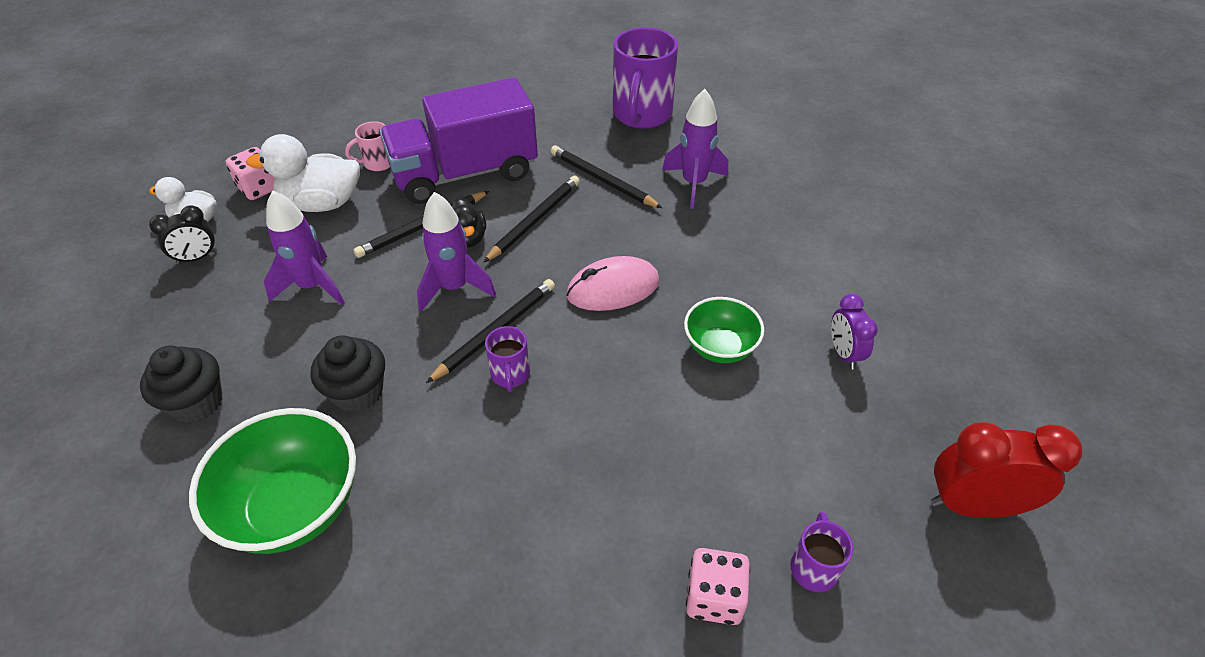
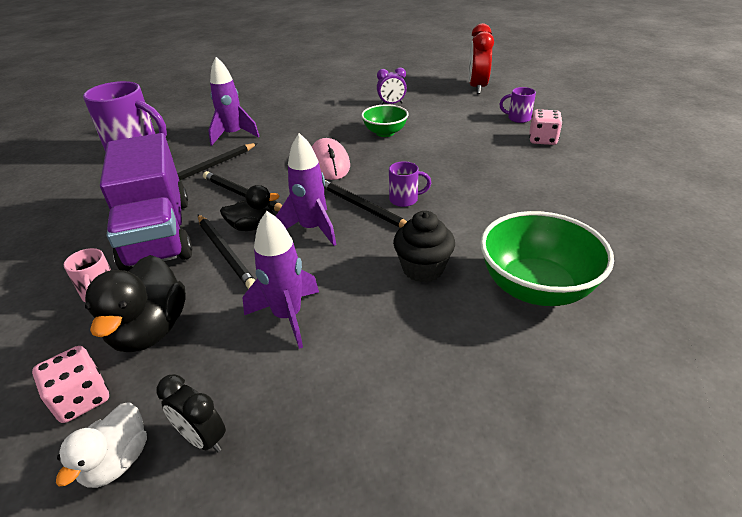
camera: 85 degrees left, 10 degrees down
black cupcake [140,345,223,423] -> none
black clock [149,205,217,264] -> black clock turned 150 degrees clockwise [156,374,226,452]
white duck [246,134,360,212] -> black duck [85,255,186,352]

